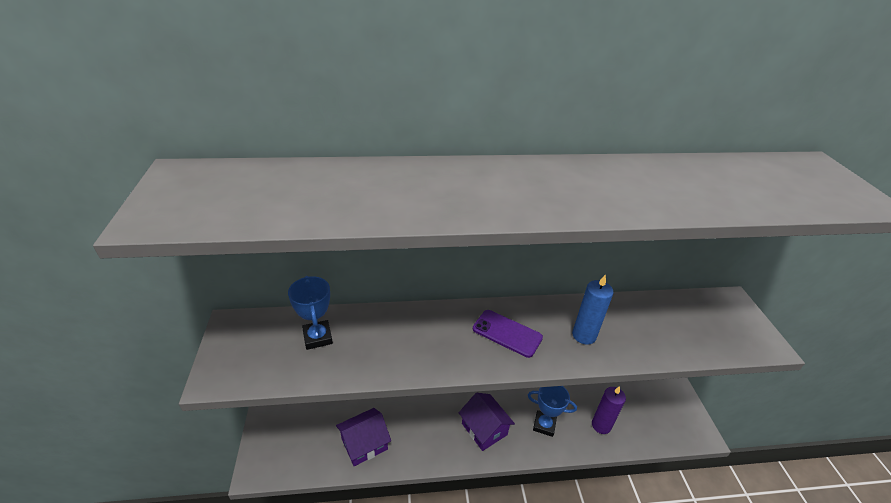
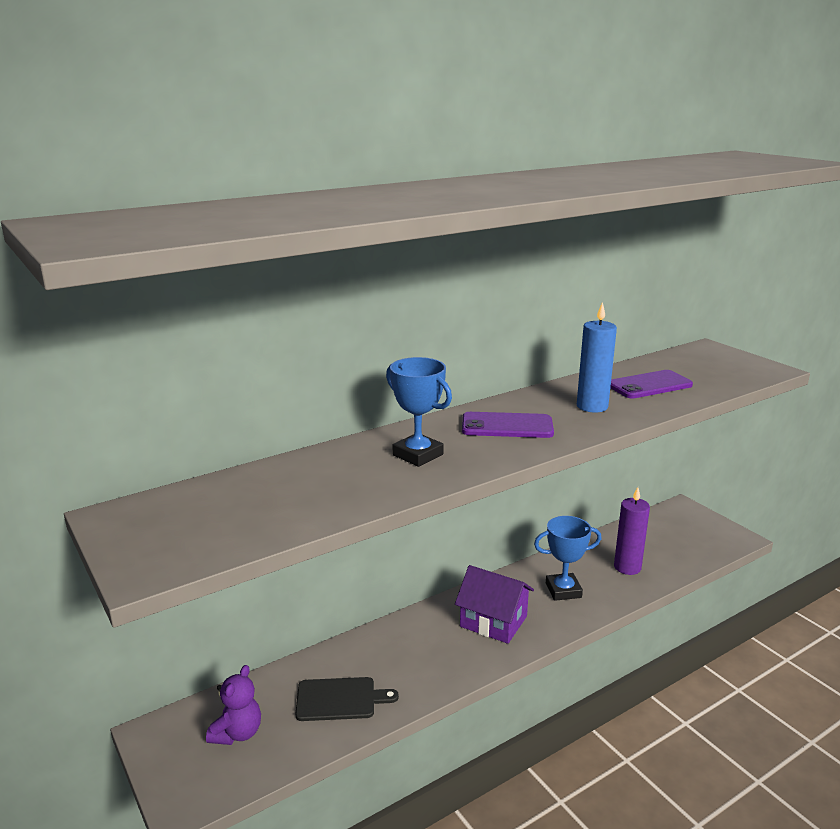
camera: 25 degrees left, 15 degrees down
blue trophy [288,276,333,350] -> blue trophy moved to [386,357,452,467]
purple house [336,408,391,466] -> black cutting board [295,677,399,721]
none -> purple teddy bear [206,665,261,745]
none -> purple phone [610,370,693,399]

